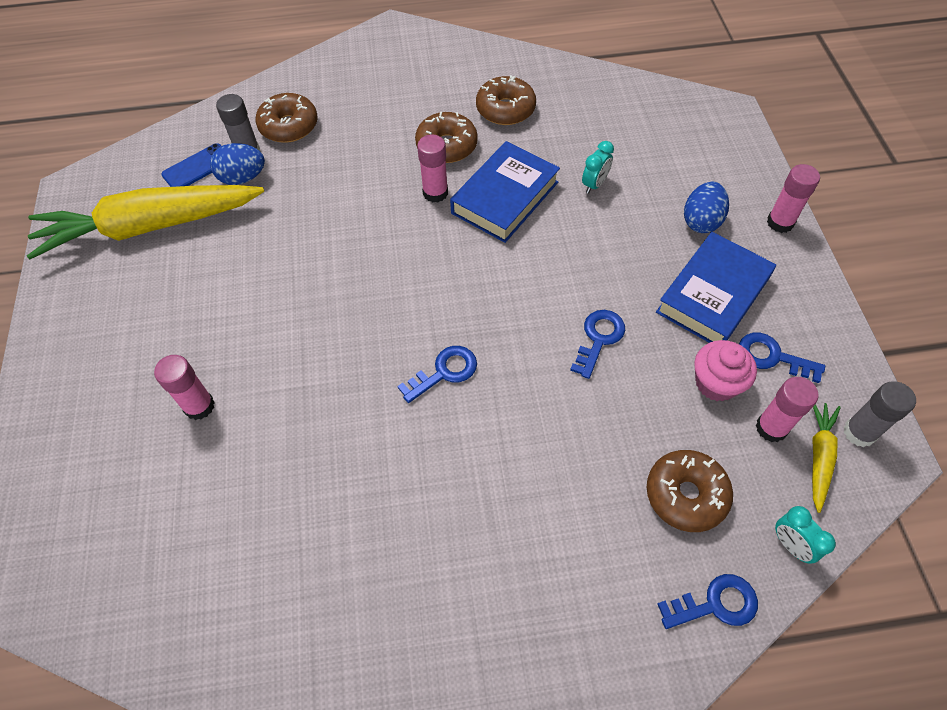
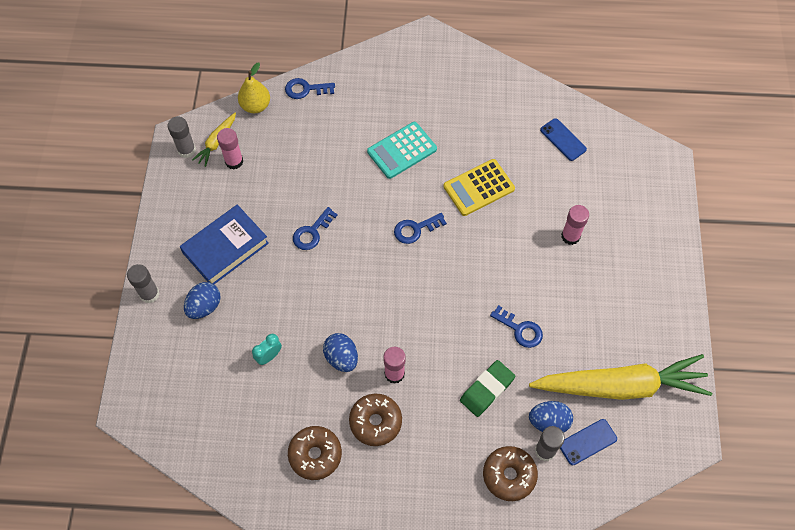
camera: 170 degrees left, 5 degrees up
blue book [450,141,560,243] -> blue egg [323,333,358,372]
brown donut [647,450,733,532] -> none
pink cupcake [694,340,757,401] -> none
blue key [739,333,825,383] -> blue key moved to [490,305,543,348]
pink glue stick [767,164,820,233] -> grey glue stick [127,264,160,303]
turquoise clock [775,506,836,564] -> yellow pear [238,63,270,113]
none -> turquoise calculator [367,122,437,179]
none -> yellow calculator [443,159,515,216]
none -> green eraser [460,360,515,417]
none -> blue phone [540,118,587,161]

